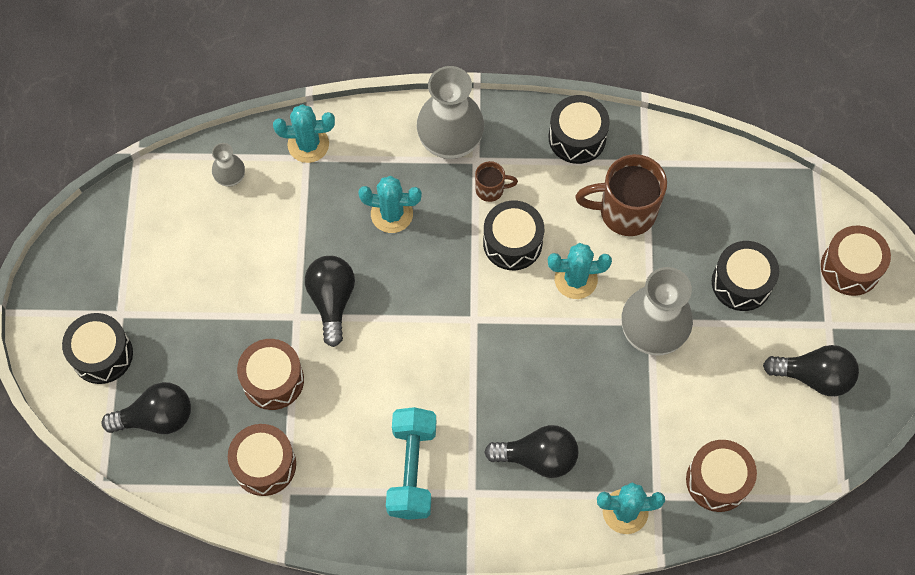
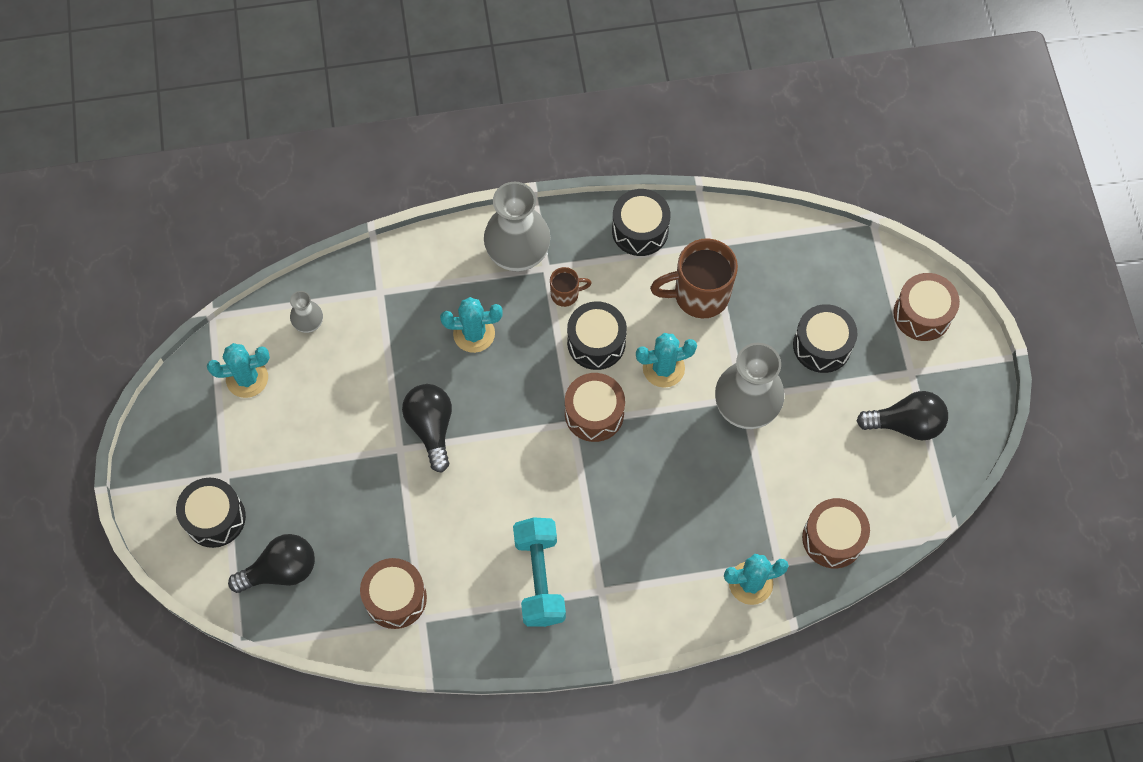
camera: 10 degrees left, 0 degrees up
brown drum [237,339,304,410] -> brown drum moved to [565,373,625,442]
turquoise cactus [273,104,335,163] -> turquoise cactus moved to [207,343,270,398]
black light bulb [484,425,578,478] -> none

